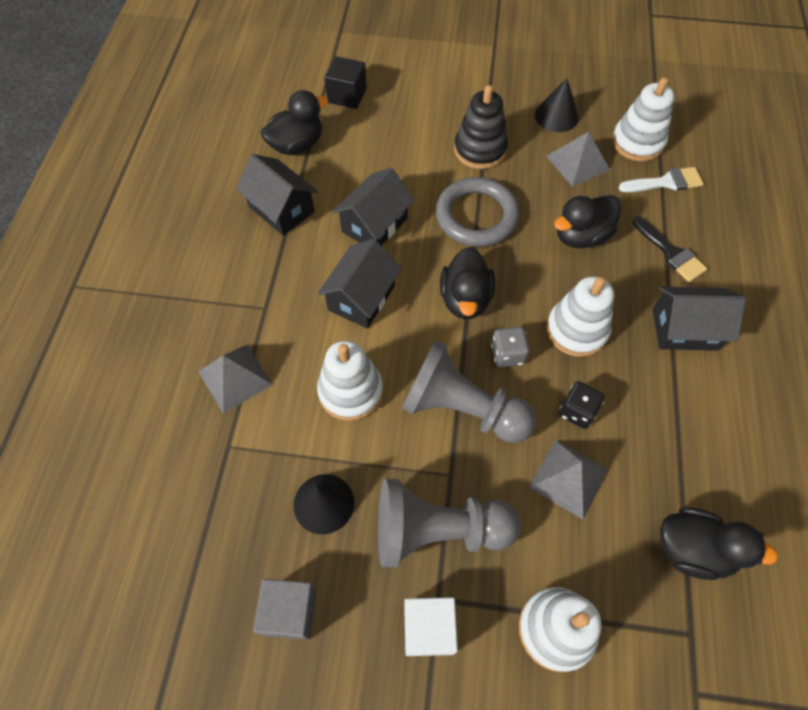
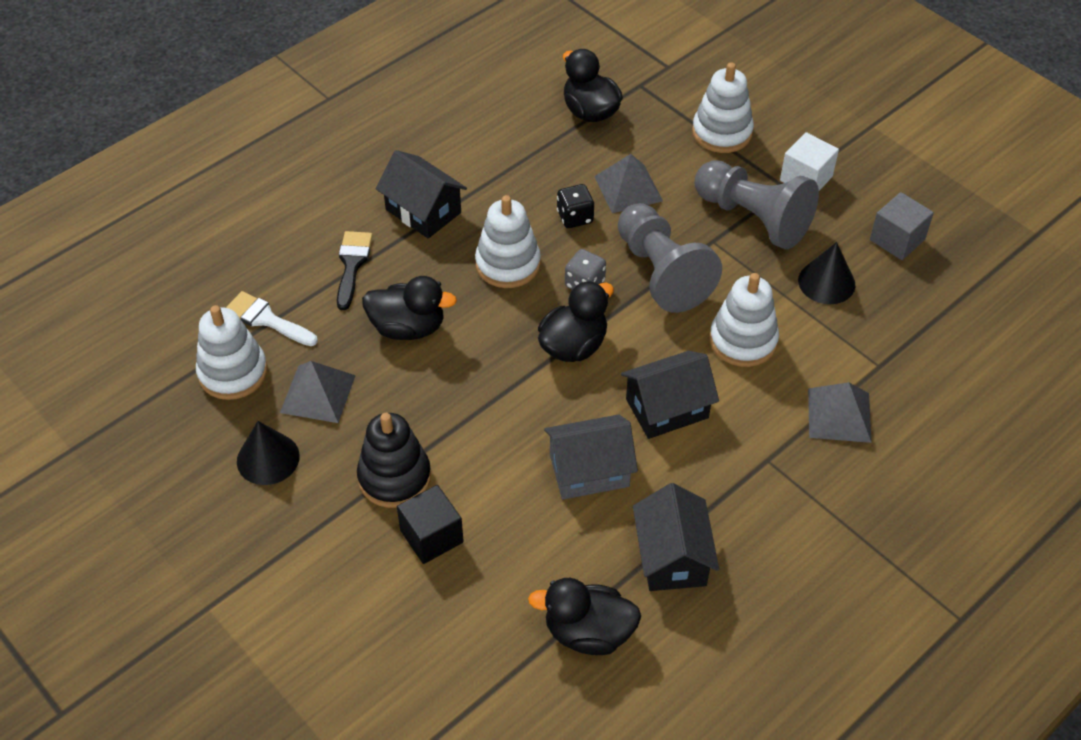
camera: 140 degrees left, 10 degrees down
black cube [324,56,367,109] -> black cube moved to [397,485,464,564]
black house [332,168,415,246] -> grey house [544,414,638,500]
grey ring [436,177,520,247] -> none

